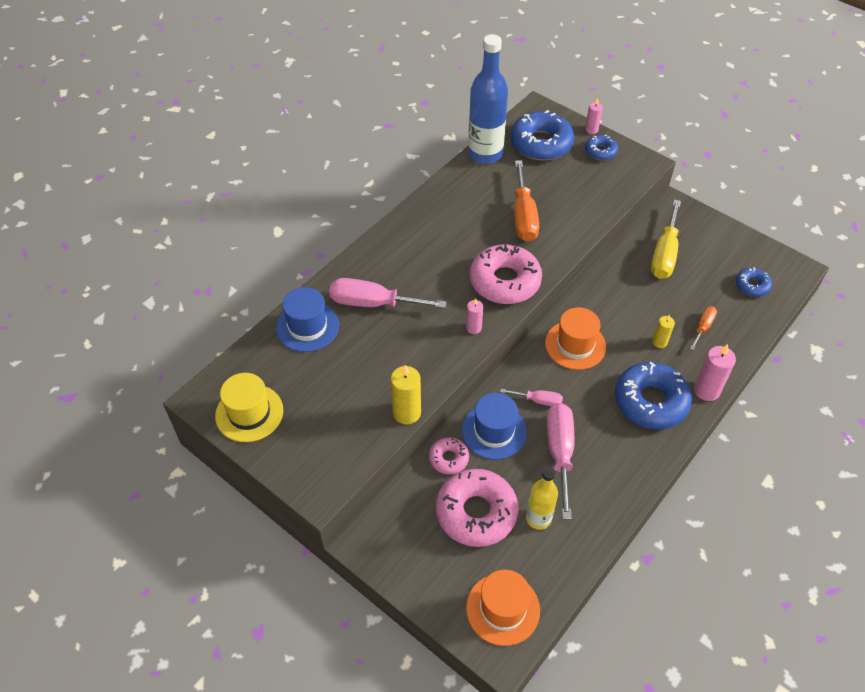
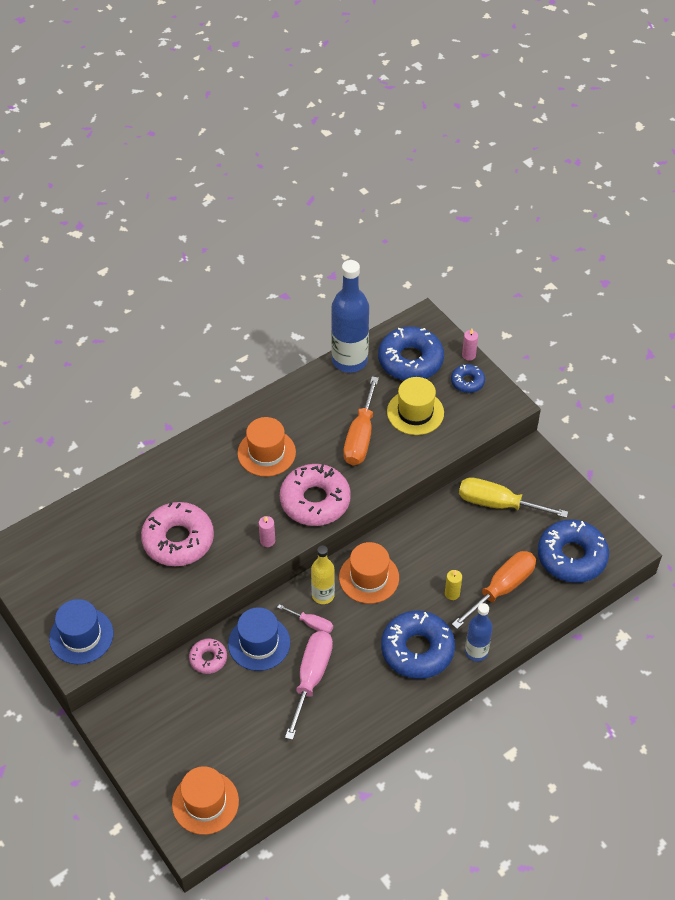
camera: 15 degrees right, 0 degrees up
yellow hat [215,373,283,442] -> yellow hat moved to [387,377,444,435]
blue hat [276,287,339,352] -> blue hat moved to [49,599,114,664]
pink screwdriver [329,278,447,308] -> none
yellow candle [391,365,421,424] -> none
pink donut [436,469,518,547] -> pink donut moved to [141,502,214,566]
yellow bottle [526,467,558,530] -> yellow bottle moved to [311,545,335,604]
yellow screwdriver [651,200,681,279] -> yellow screwdriver turned 75 degrees clockwise [459,477,568,518]
orange screwdriver [690,306,717,350] -> orange screwdriver [452,551,536,629], size x1.91
pink candle [694,344,736,401] -> blue bottle [465,603,493,661]
blue donut [736,267,772,297] -> blue donut [538,519,609,583], size x1.95
none -> orange hat [237,417,296,477]

